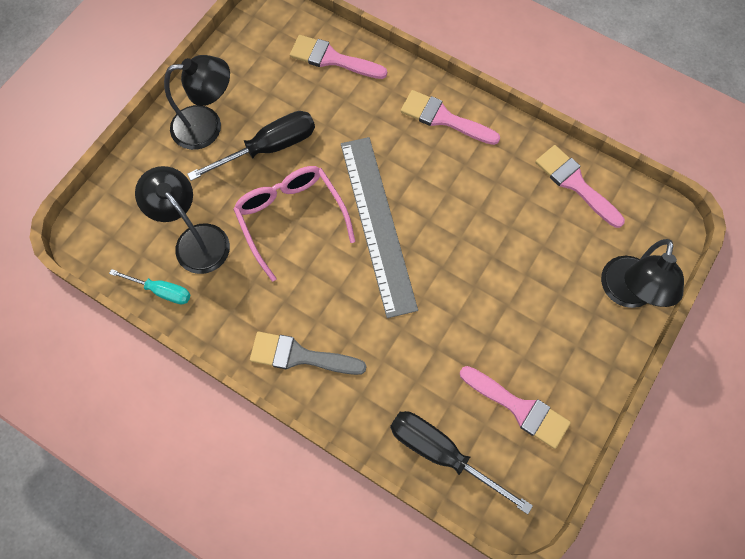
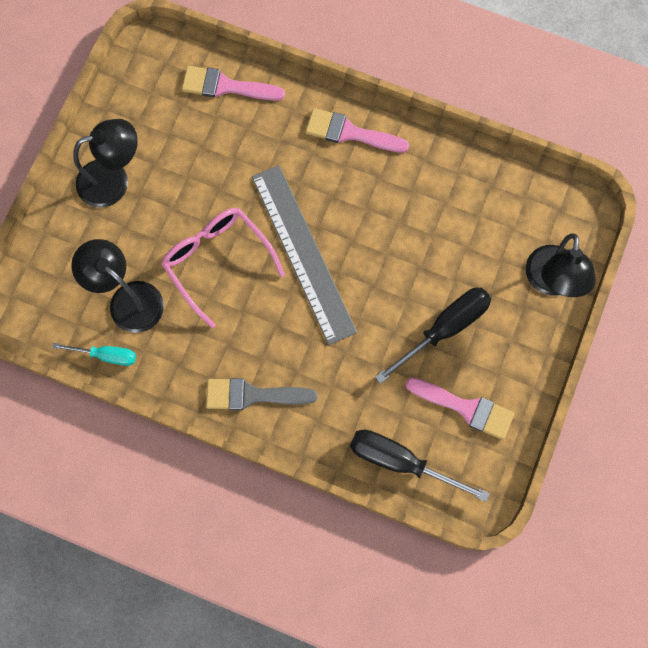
camera: 10 degrees left, 5 degrees up
black screwdriver [187,111,315,181] -> black screwdriver moved to [375,288,491,384]
pink brush [535,145,625,228] -> none

